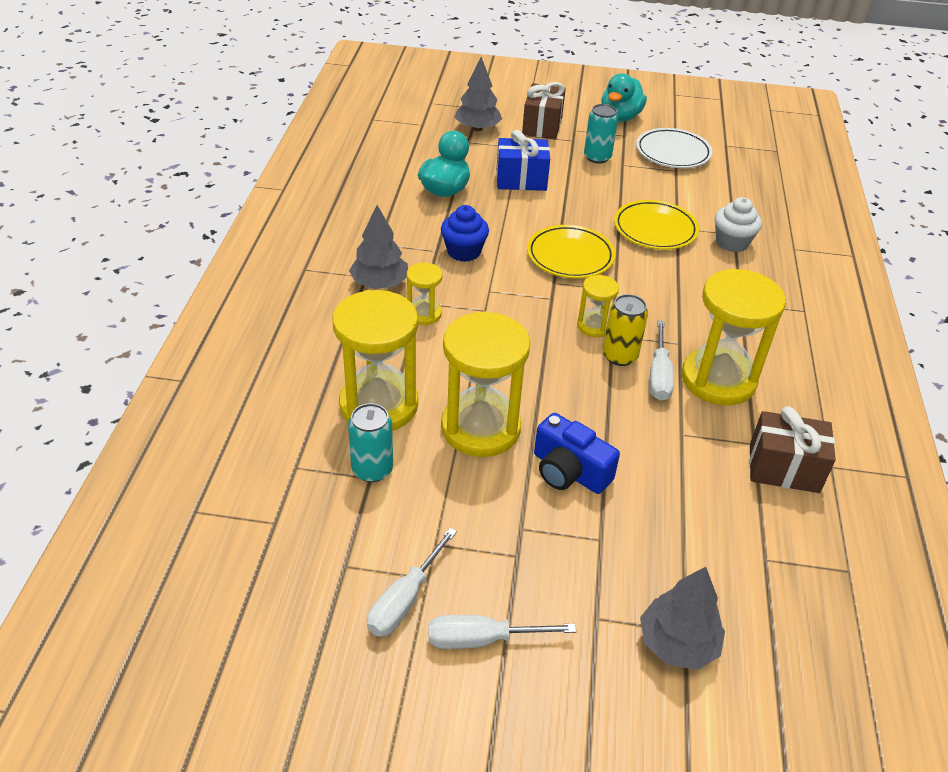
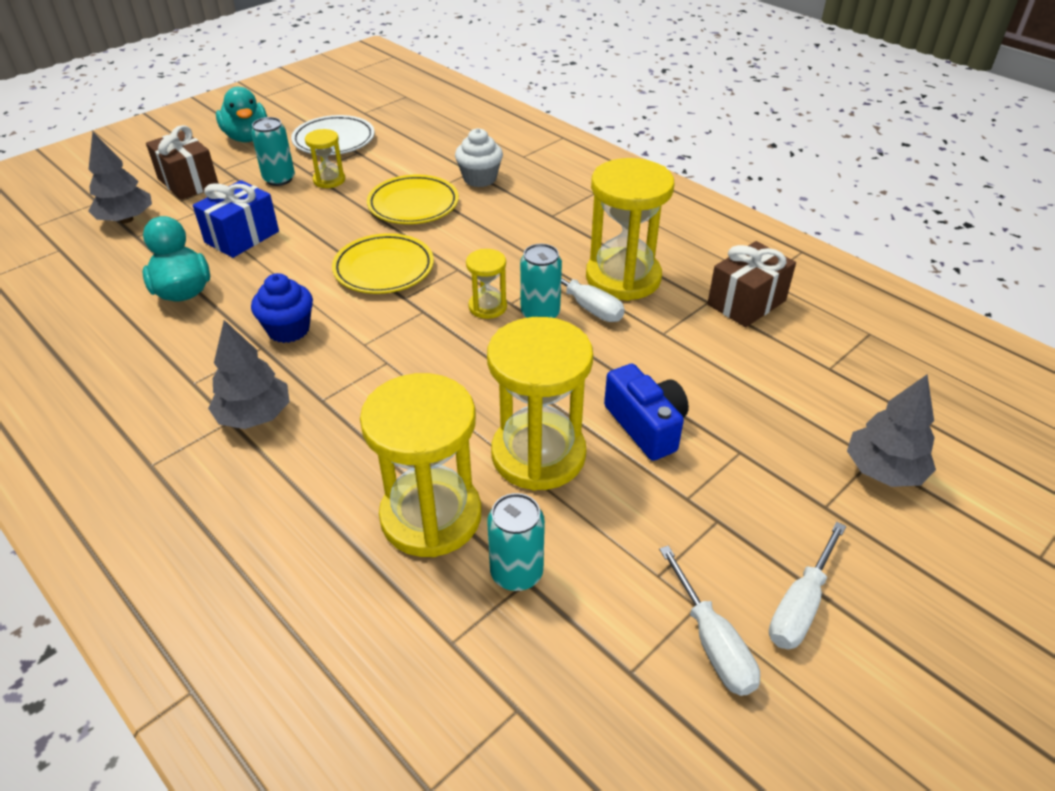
camera: 50 degrees left, 0 degrees up
yellow hourglass [407,263,443,325] -> yellow hourglass moved to [305,129,345,188]
blue camera [534,413,620,494] -> blue camera turned 105 degrees counterclockwise [604,364,689,461]
yellow can [603,294,648,366] -> turquoise can [520,244,562,318]

